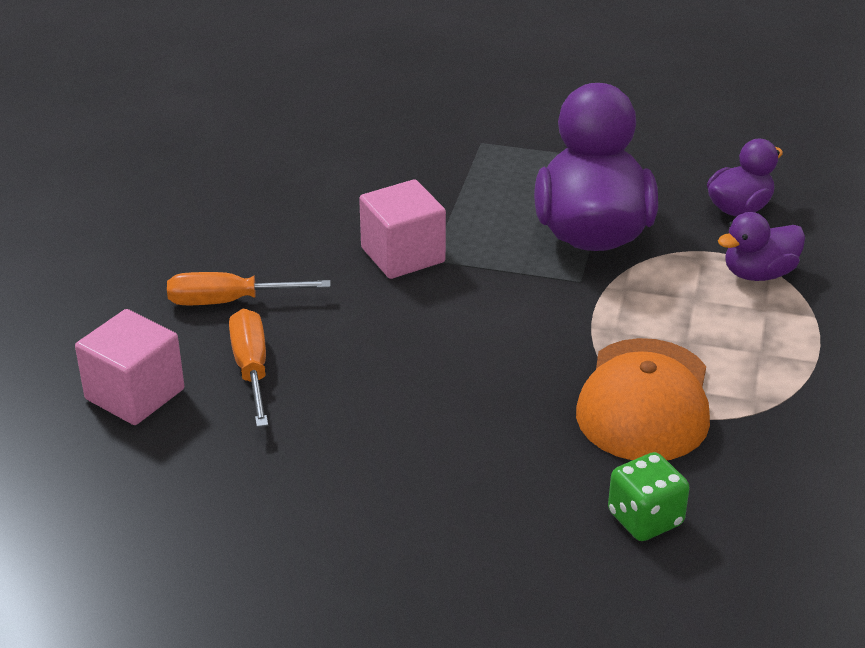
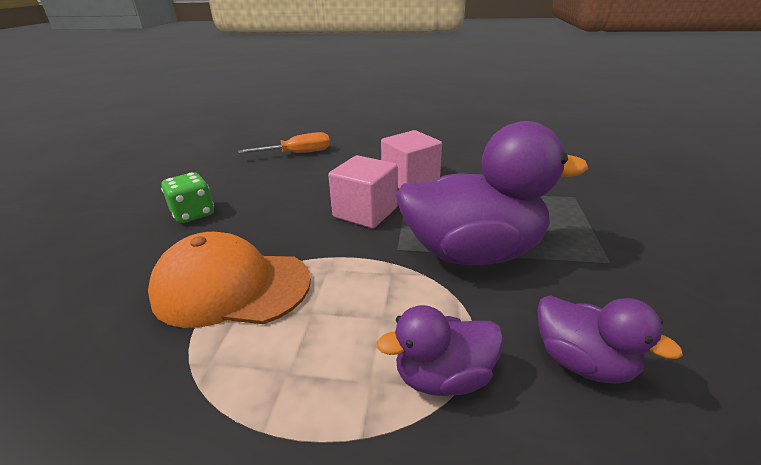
camera: 85 degrees right, 5 degrees down
pink cube [75,309,184,425] -> pink cube moved to [328,155,398,229]
orange screwdriver [167,272,330,305] -> none
green dice [608,452,690,541] -> green dice moved to [161,172,214,223]
purple duck [718,212,805,281] -> purple duck turned 75 degrees counterclockwise [376,305,504,396]

